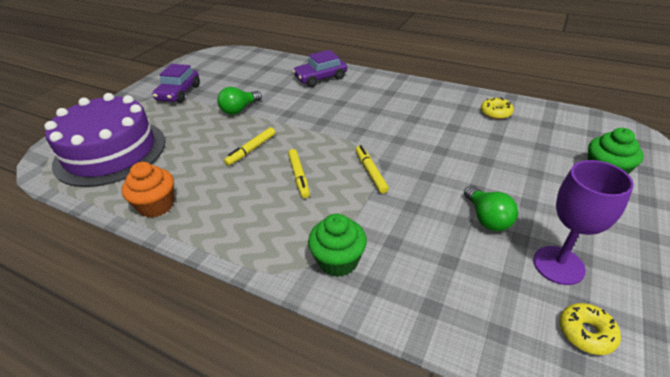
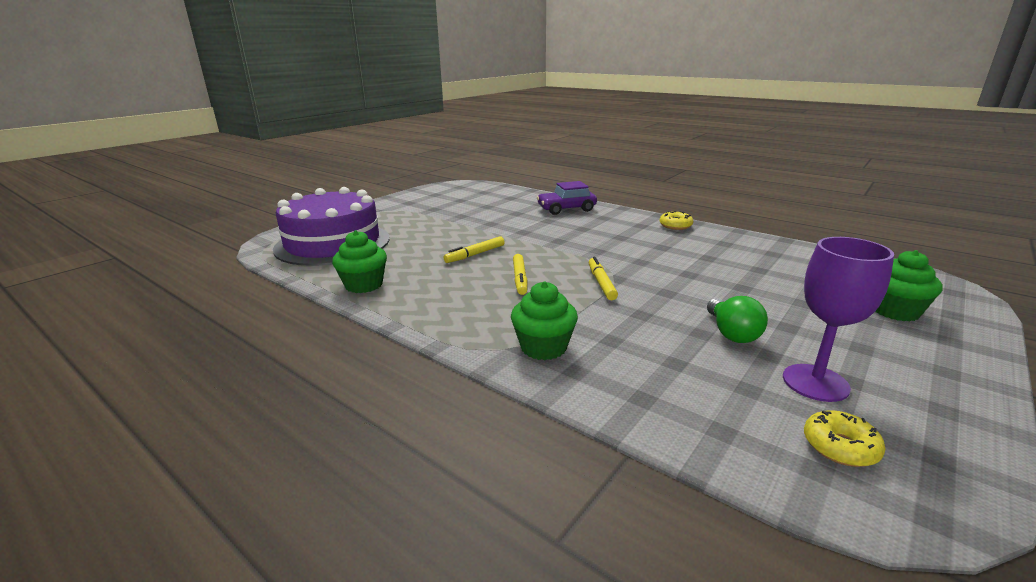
camera: 10 degrees right, 15 degrees down
orange cupcake [121,162,174,218] -> green cupcake [332,230,387,293]
purple car [152,64,200,103] -> none
green light bulb [217,87,262,115] -> none
yellow donut [481,97,514,119] -> yellow donut moved to [659,211,693,230]

